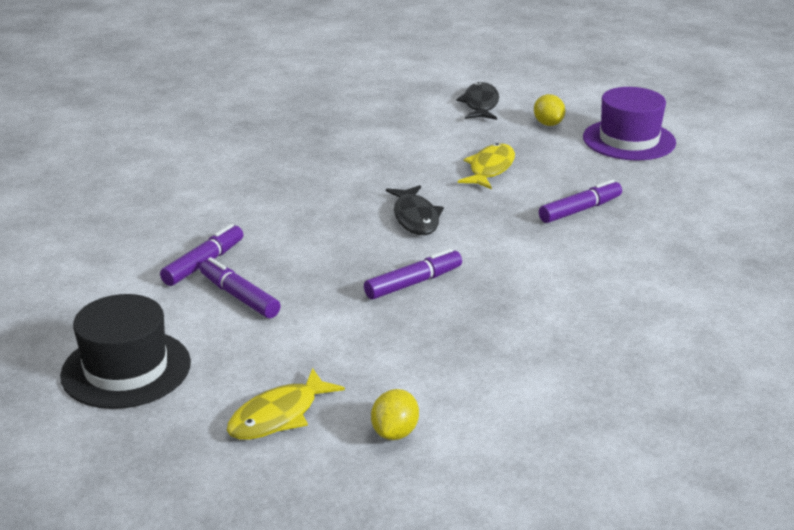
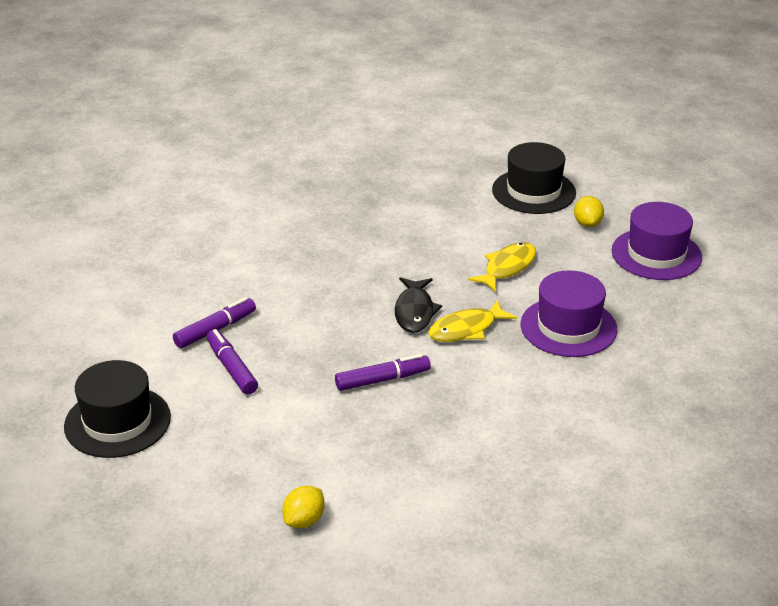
camera: 15 degrees right, 5 degrees up
yellow fish [227,368,345,440] -> yellow fish moved to [428,300,517,342]
black fish [456,82,499,120] -> black hat [492,142,576,214]
purple marker [539,179,622,223] -> purple hat [520,270,617,357]

